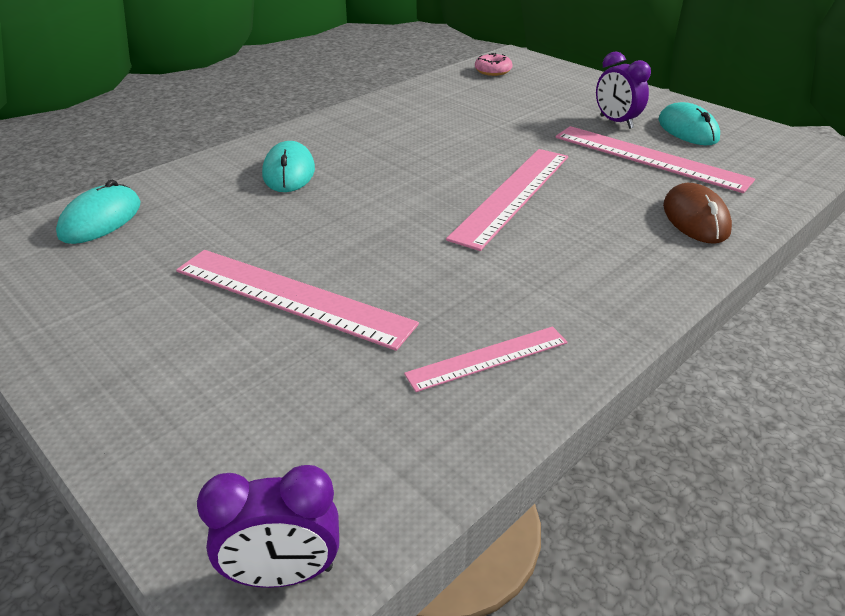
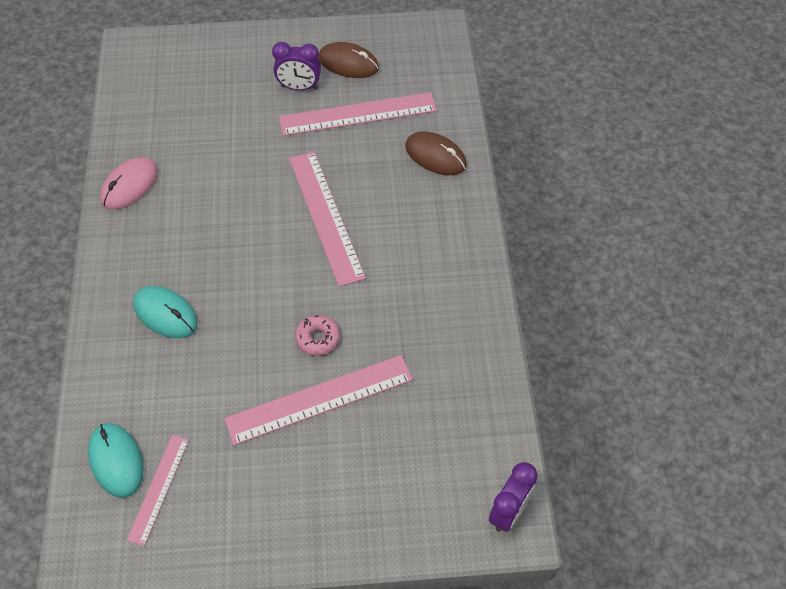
camera: 50 degrees left, 20 degrees up
pink ruler [404,326,568,392] -> pink ruler moved to [127,435,189,546]
pink donut [475,53,512,76] -> pink donut moved to [295,315,340,356]
turquoise mouse [658,102,720,145] -> brown mouse [318,42,379,78]
none -> pink mouse [100,157,158,209]

